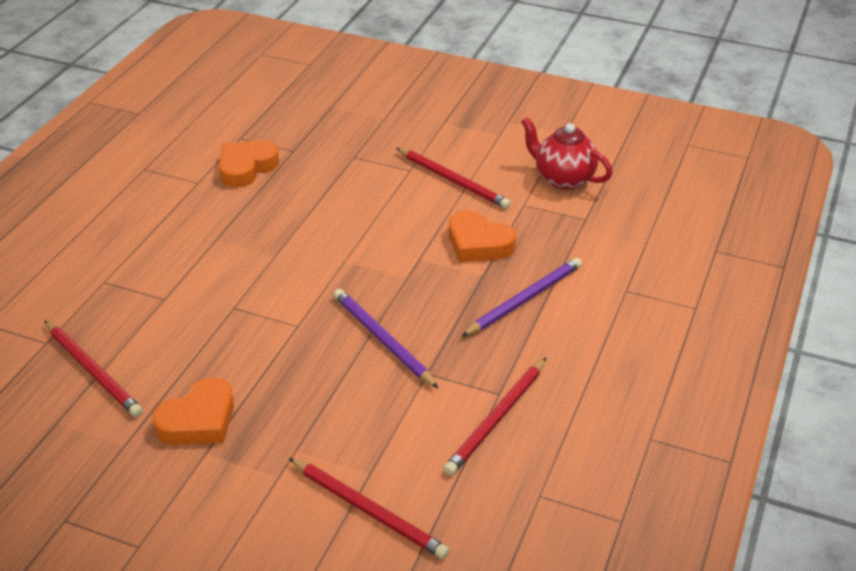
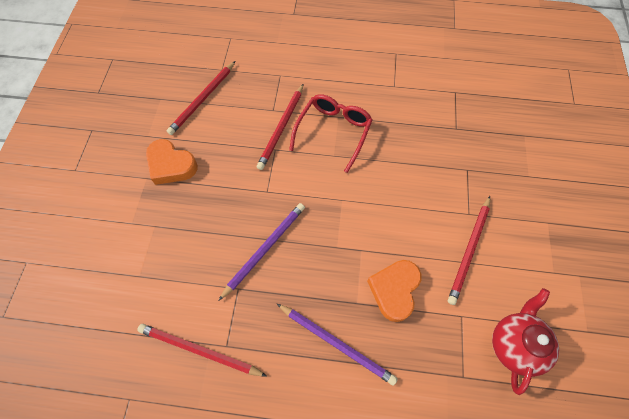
camera: 75 degrees right, 25 degrees up
orange heart [219,140,279,188] -> none
red pencil [289,458,449,559] -> red pencil moved to [257,84,303,170]
none -> red glasses [289,94,372,173]

